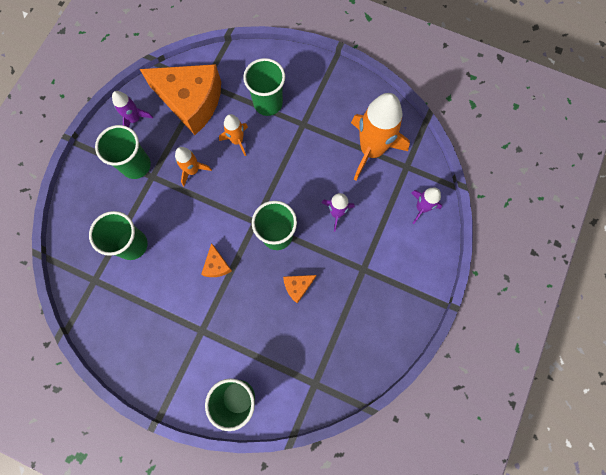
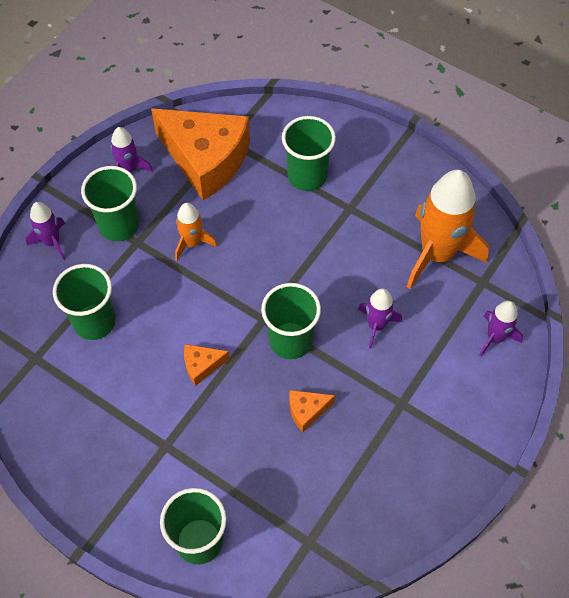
camera: 10 degrees right, 15 degrees down
orange cheese [201,243,232,277] -> orange cheese turned 75 degrees clockwise [184,344,230,386]
orange rocket [219,114,248,156] -> none
none -> purple rocket [26,202,66,260]

